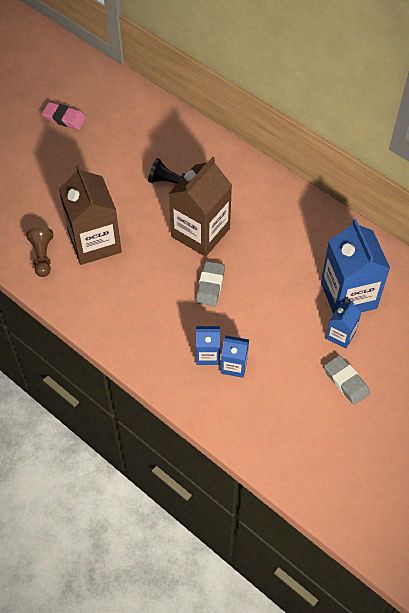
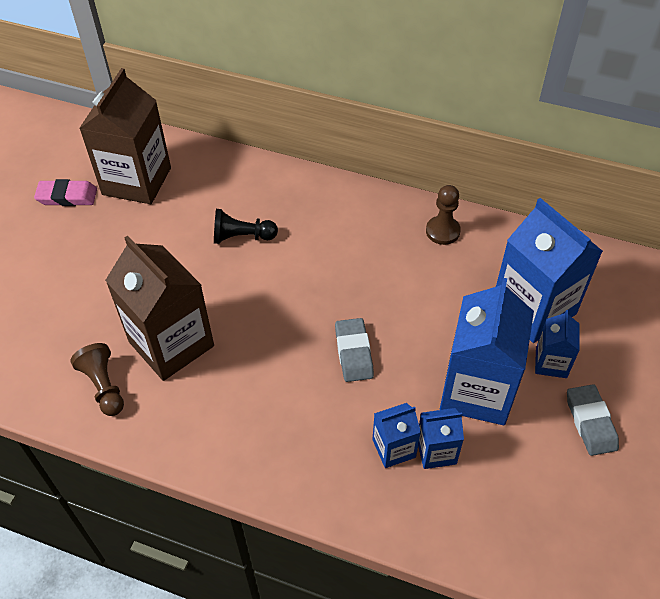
camera: 20 degrees left, 5 degrees down
brown carton [168,157,232,257] -> brown carton moved to [79,68,171,204]
grey eraser [324,355,370,405] -> grey eraser turned 45 degrees clockwise [567,384,619,456]
none -> brown pawn [426,185,461,245]
none -> blue carton [440,278,534,425]

